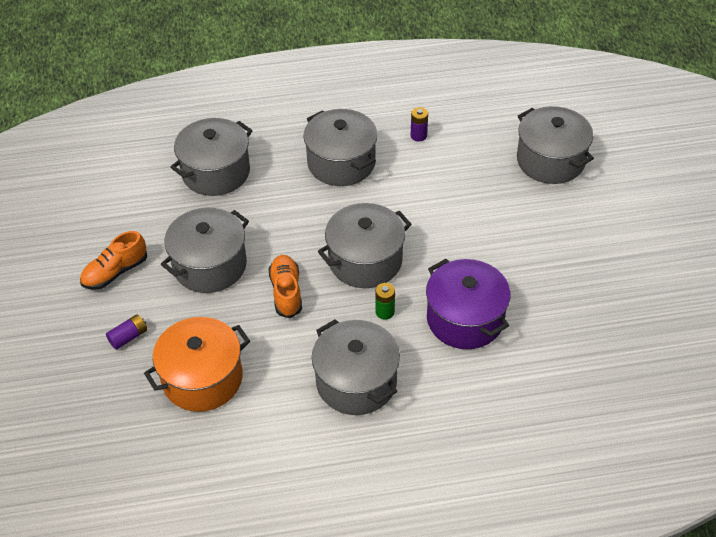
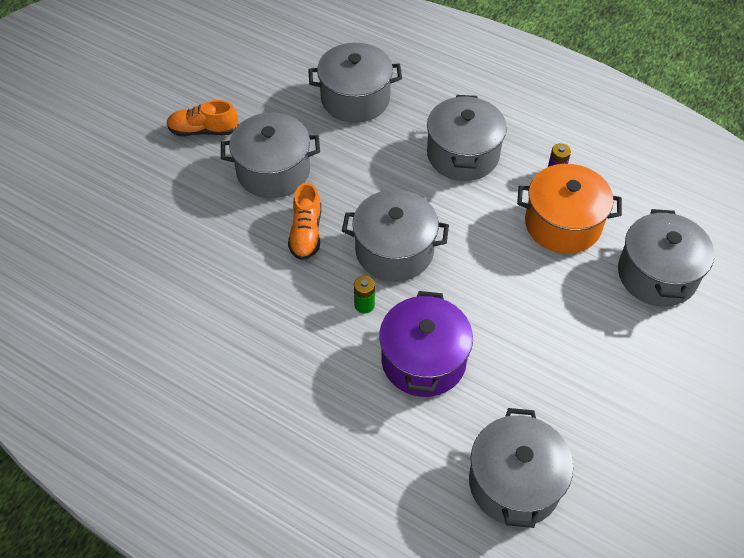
camera: 40 degrees right, 5 degrees up
purple battery [106,314,147,350] -> none
orange pot [144,317,250,412] -> orange pot moved to [517,164,622,254]
orange shoe [269,255,302,318] -> orange shoe turned 150 degrees clockwise [288,183,321,260]
grey pot [312,319,400,415] -> grey pot moved to [469,408,573,528]

